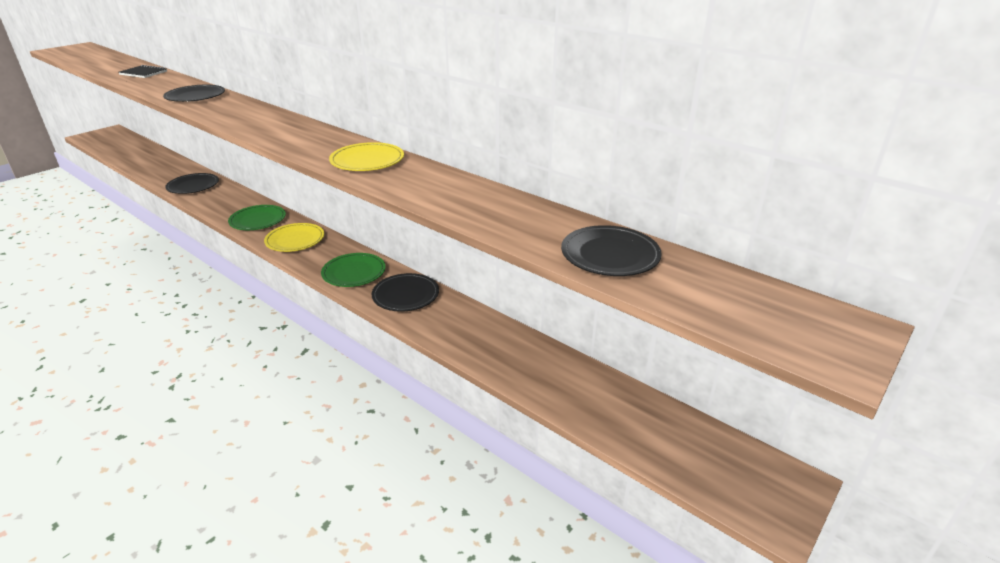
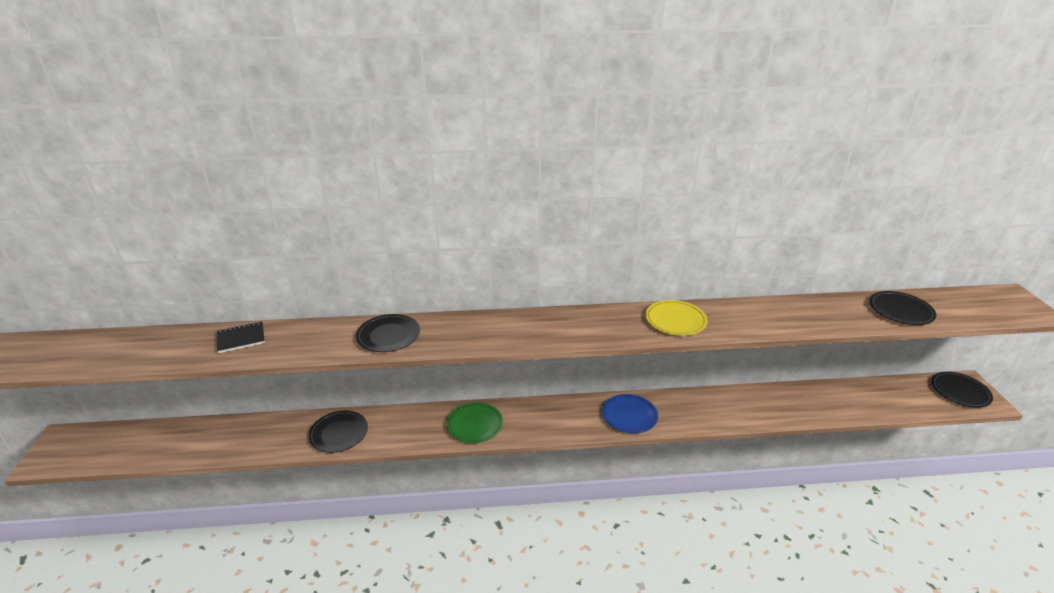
camera: 45 degrees left, 0 degrees up
yellow plate [264,223,324,252] -> none
green plate [321,253,386,287] -> blue plate [602,394,658,433]
black plate [372,273,439,312] -> black plate moved to [932,372,993,408]

